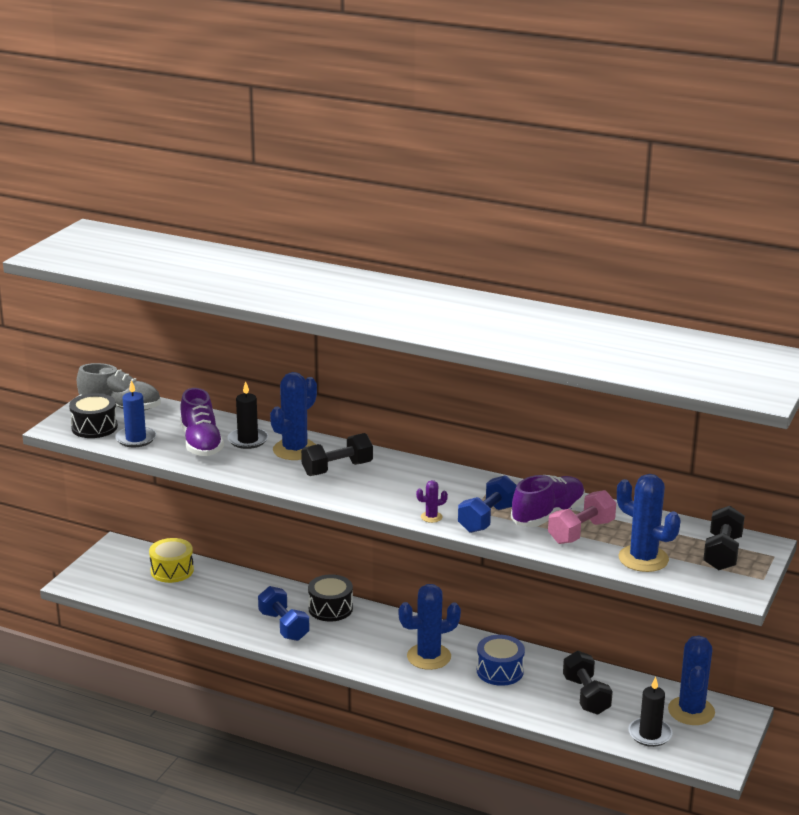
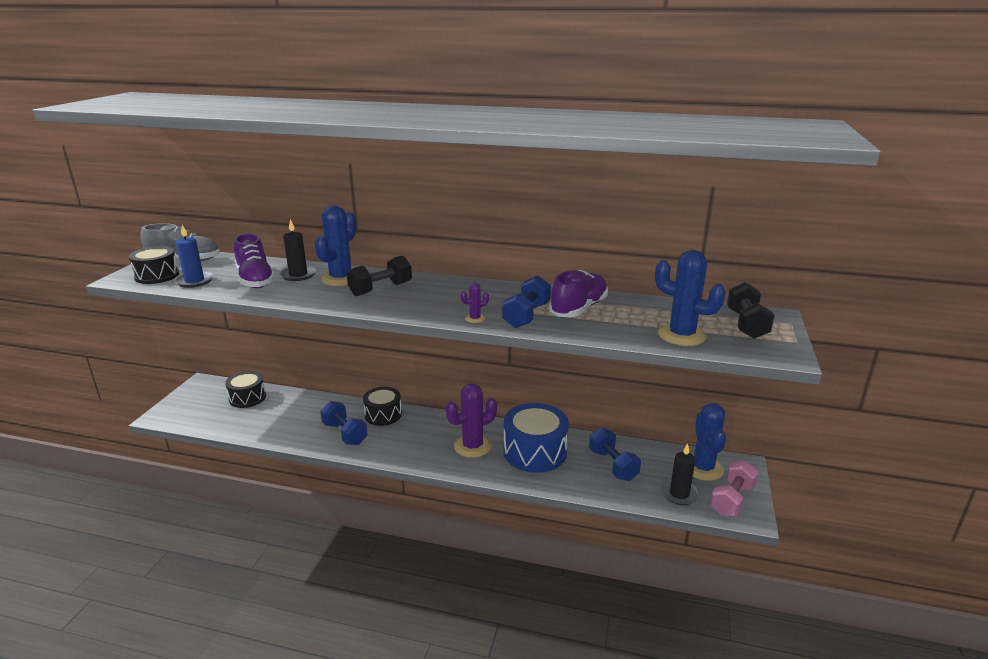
camera: 10 degrees left, 0 degrees up
yellow drum [149,538,194,583] -> black drum [225,371,266,408]
blue cactus [399,584,461,670] -> purple cactus [446,384,497,458]
blue drum [477,635,525,686] -> blue drum [503,403,569,473], size x1.59
pink dumbbell [548,490,616,544] -> pink dumbbell moved to [710,461,759,516]
black dumbbell [563,651,613,715] -> blue dumbbell [589,428,641,481]

